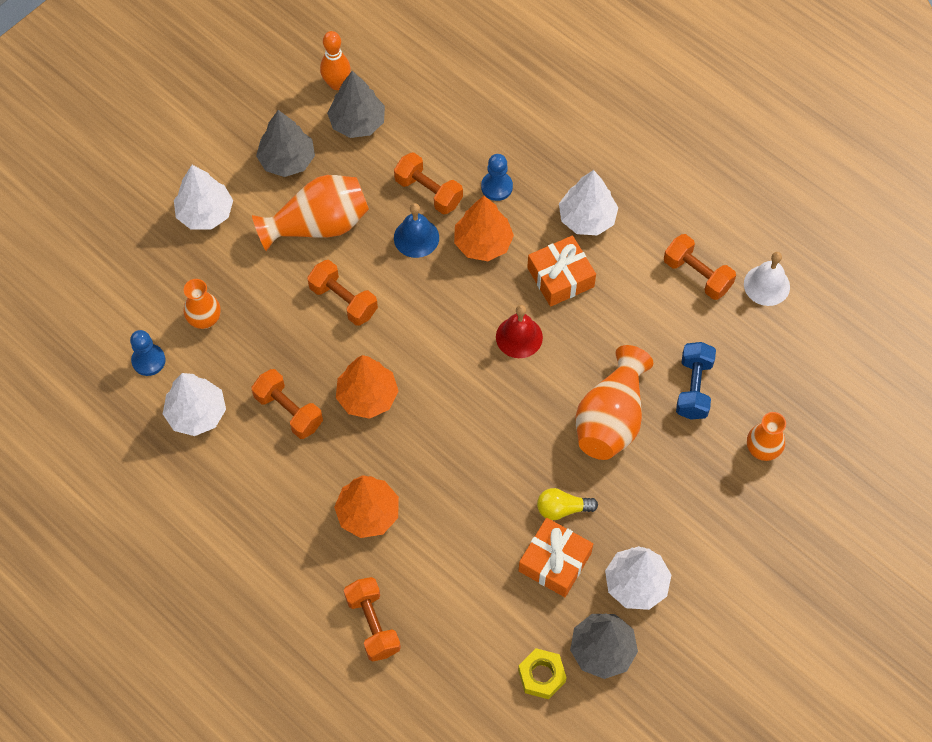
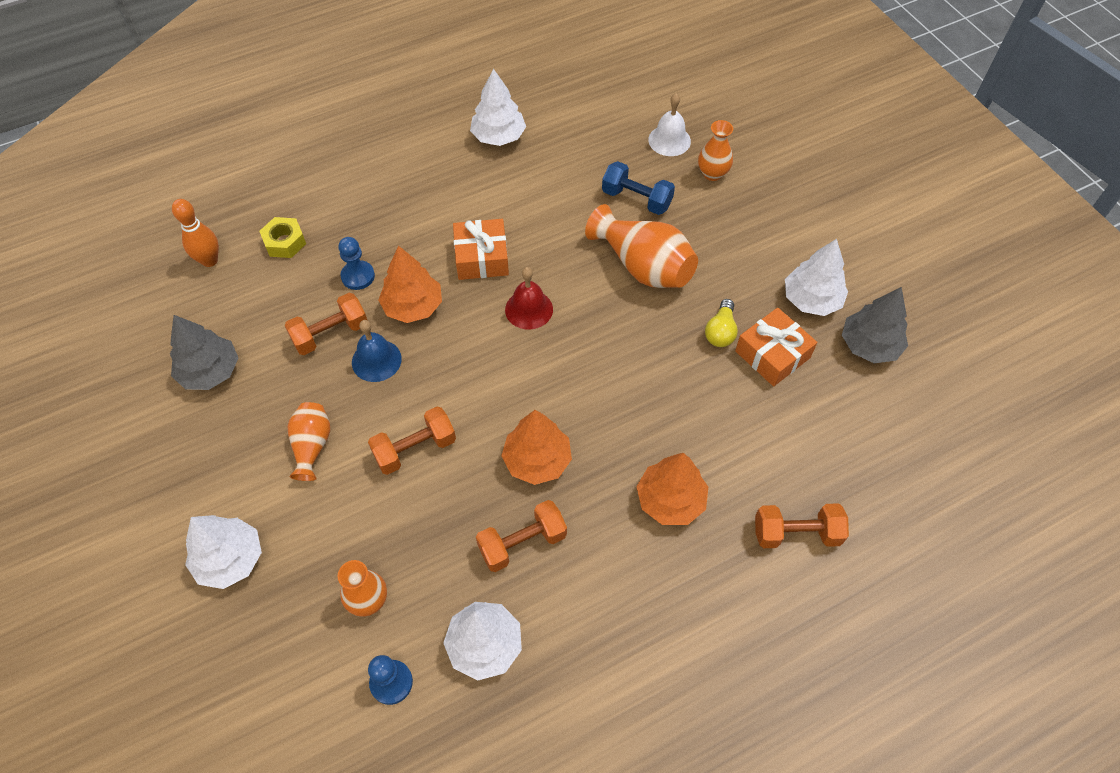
camera: 70 degrees left, 5 degrees down
orange vase [252,175,369,251] -> orange vase [287,402,330,481], size x0.58
grey tree [256,110,315,177] -> none
orange bowling pin [320,31,351,90] -> orange bowling pin moved to [172,199,219,267]
yellow nut [518,648,567,699] -> yellow nut moved to [260,217,306,258]
white tree [559,170,619,236] -> white tree moved to [470,69,526,146]
orange dumbbell [664,234,736,300] -> none
white bell [744,252,790,306] -> white bell moved to [648,93,691,156]

